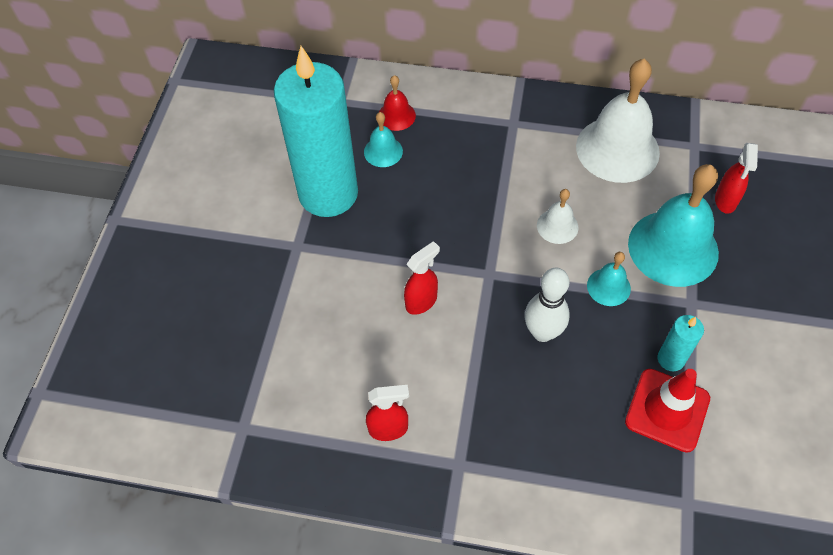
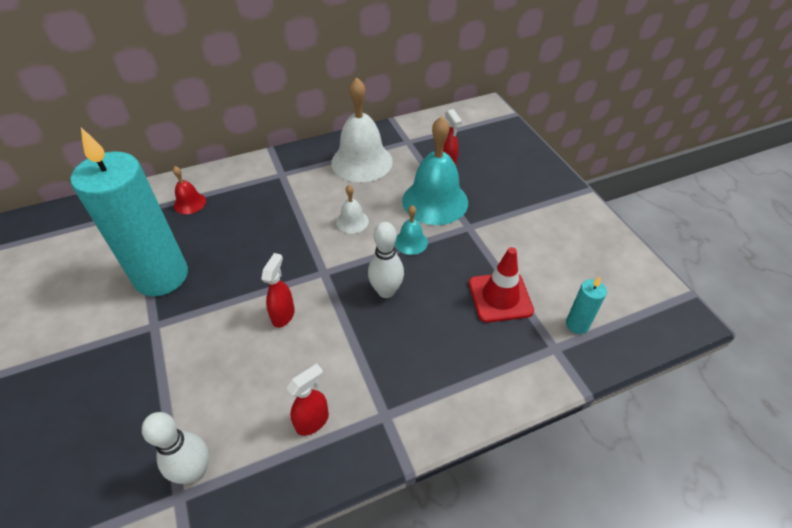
camera: 35 degrees left, 10 degrees down
turquoise bell [364,112,403,167] -> none
turquoise candle [658,315,704,371] -> turquoise candle moved to [566,277,607,334]
none -> white bowling pin [142,412,209,484]

